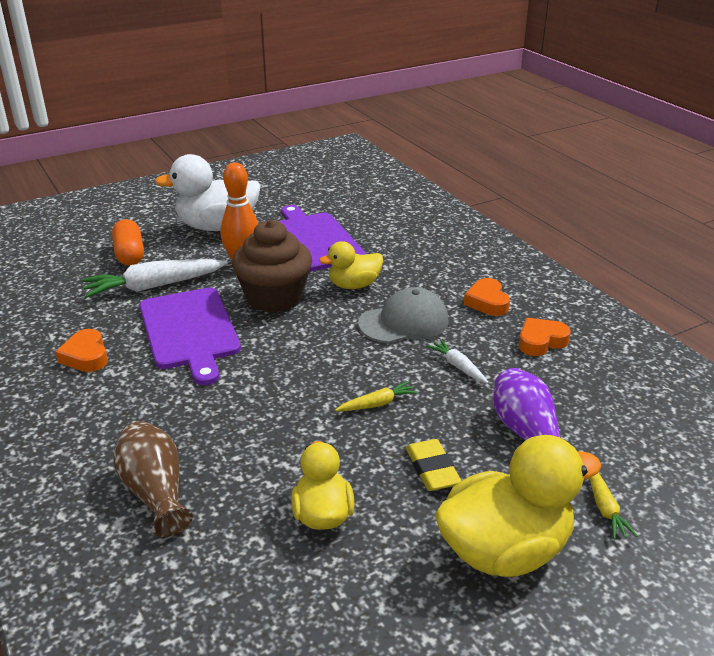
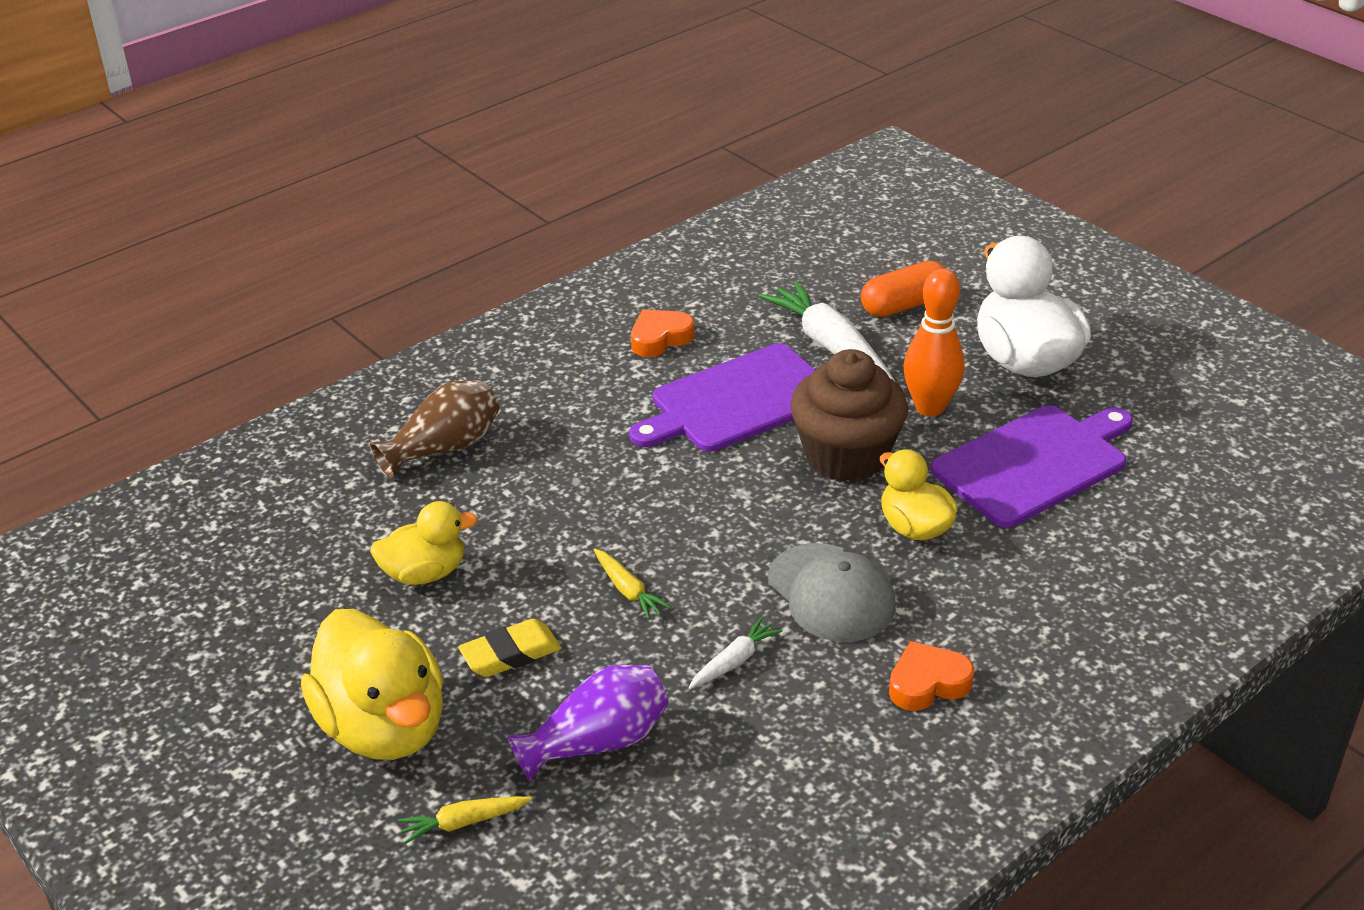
camera: 80 degrees right, 5 degrees up
orange heart [519,318,571,356] -> none

